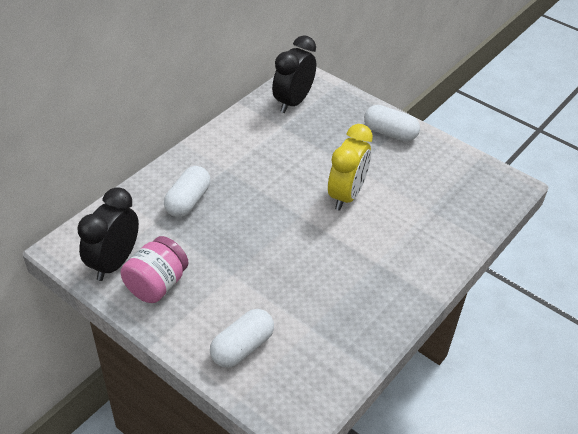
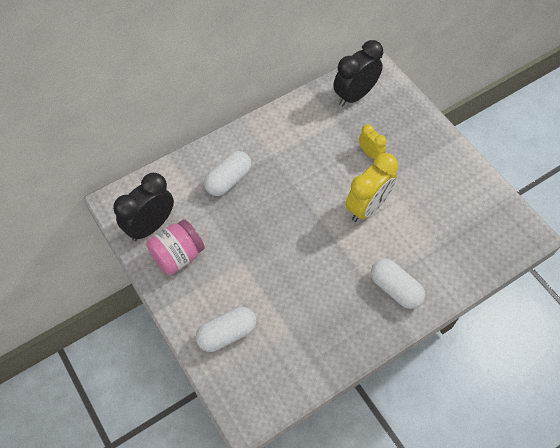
camera: 20 degrees right, 15 degrees up
white capsule [364,105,420,142] -> white capsule moved to [371,259,425,309]
none -> yellow clock [359,124,387,159]

